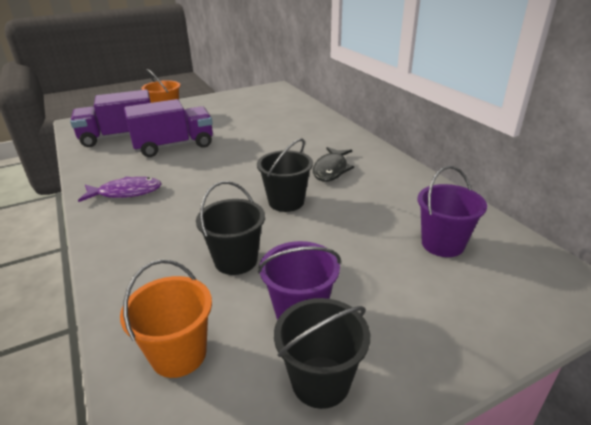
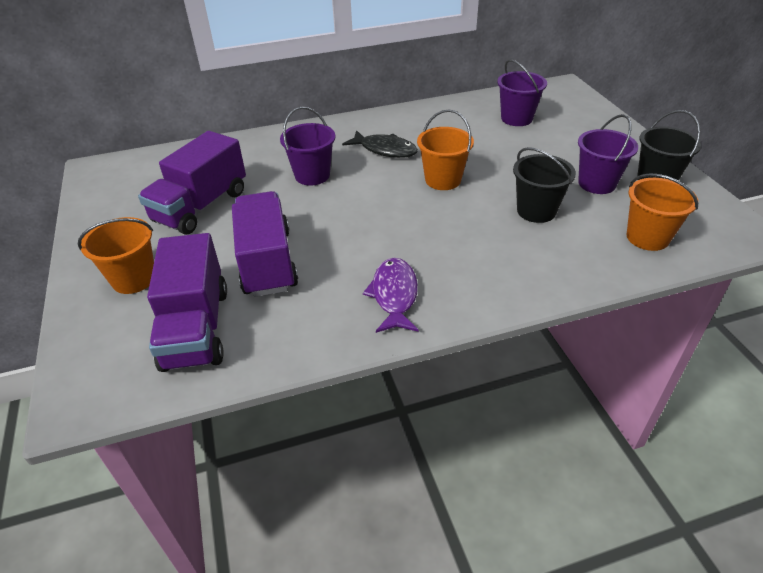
camera: 80 degrees left, 10 degrees up
black bucket [257,139,313,212] -> orange bucket [417,109,474,190]
none -> purple truck [138,131,246,234]
none -> purple bucket [280,107,335,186]

